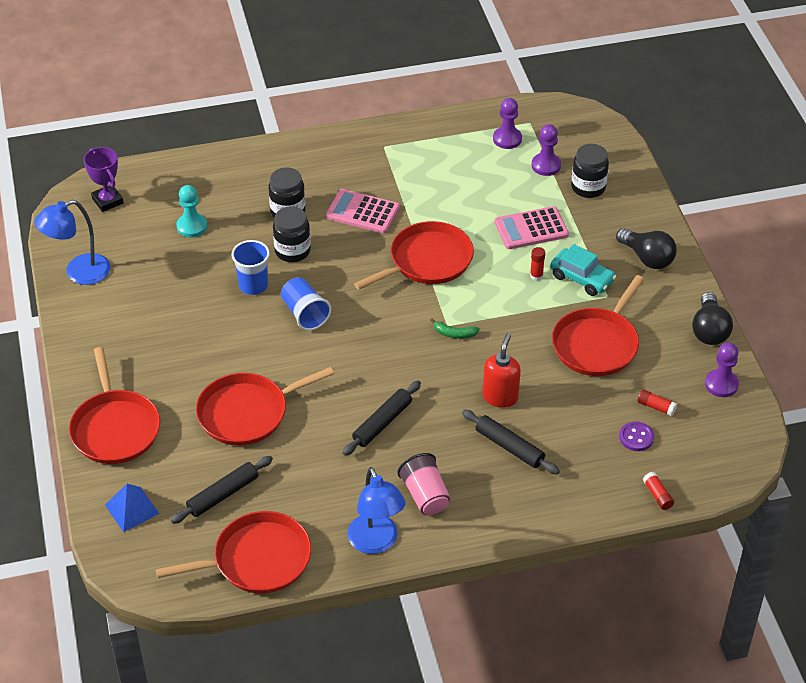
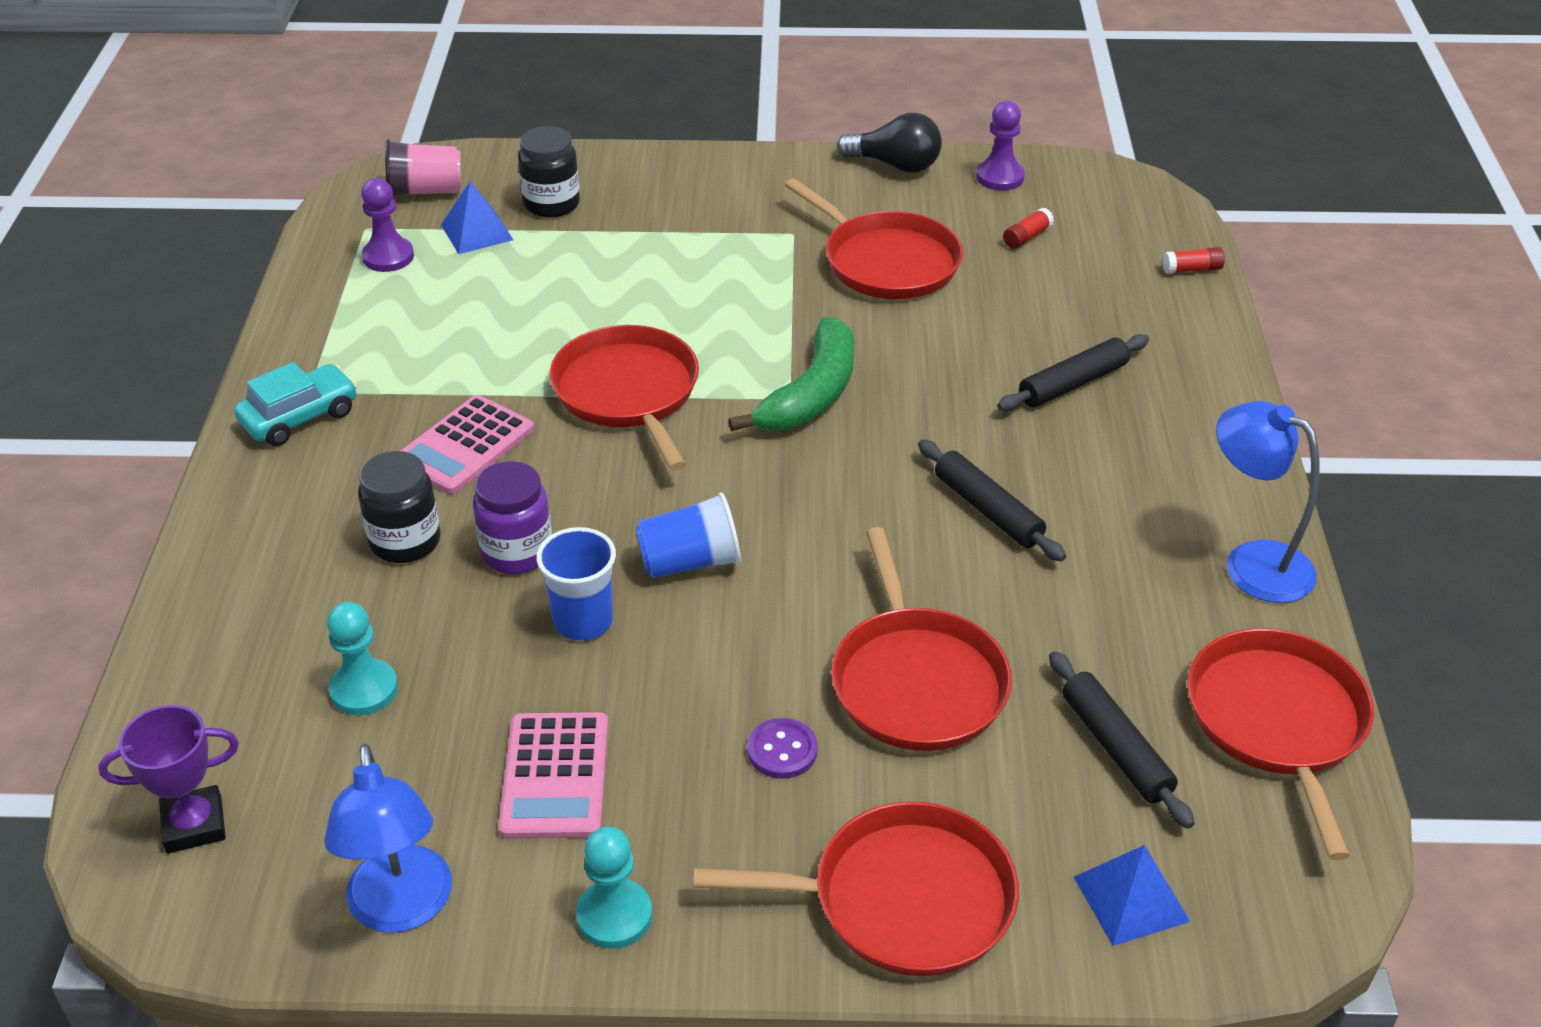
camera: 75 degrees left, 5 degrees down
black jar [273,207,311,262] -> purple jar [473,461,552,574]
blue lamp [347,467,406,554] -> blue lamp turned 135 degrees counterclockwise [1216,401,1320,603]
pink cup [397,453,451,515] -> pink cup moved to [385,139,461,196]
green banana [431,318,480,339] -> green banana [728,317,855,431], size x2.26
red soap dispenser [483,333,521,408] -> none
pink calculator [495,206,569,249] -> pink calculator moved to [498,712,609,839]
red glue stick [530,247,545,281] -> none
purple pawn [532,124,561,176] -> blue pyramid [441,181,513,254]
turquoise car [550,244,616,296] -> turquoise car moved to [234,362,357,446]
black light bulb [616,228,677,269] -> none
purple button [619,422,654,451] -> purple button moved to [747,718,818,779]
none -> turquoise pawn [576,827,652,949]

